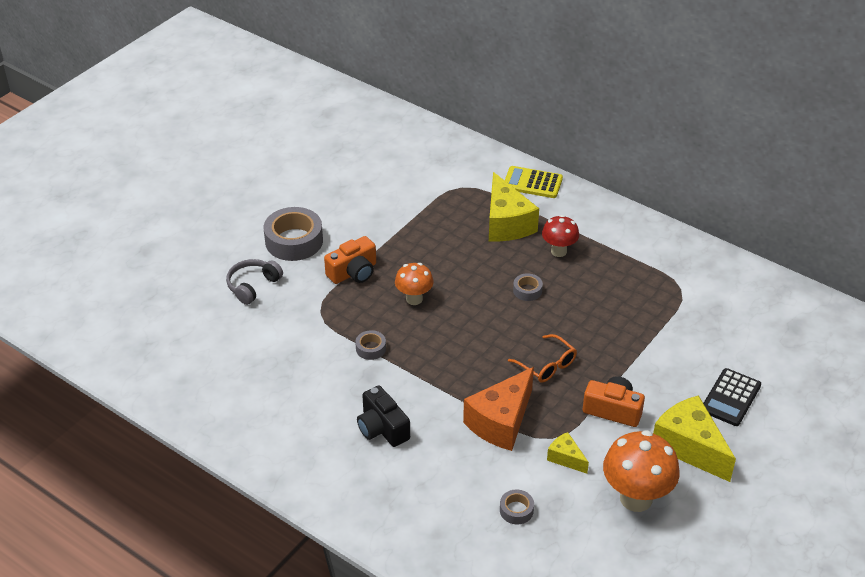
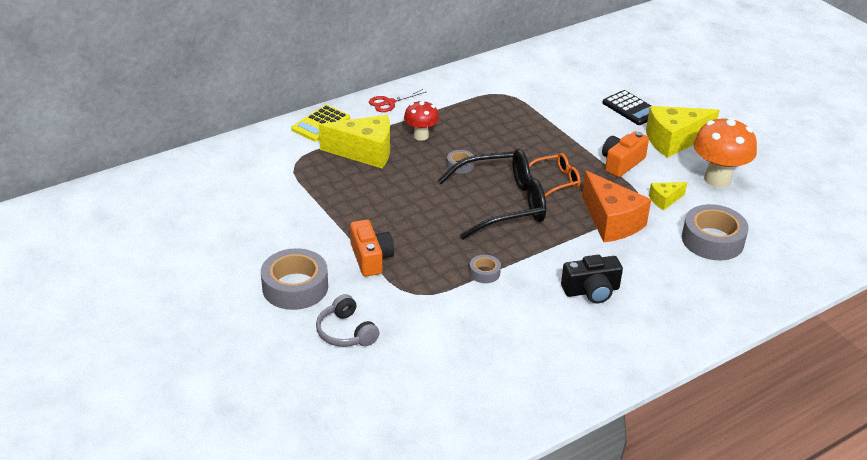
camera: 70 degrees left, 5 degrees down
orange mushroom [395,263,434,305] -> none
grey tape [500,489,534,524] -> grey tape [682,204,748,260], size x2.07
none -> red scissors [369,89,426,112]
none -> black glasses [438,149,546,240]

